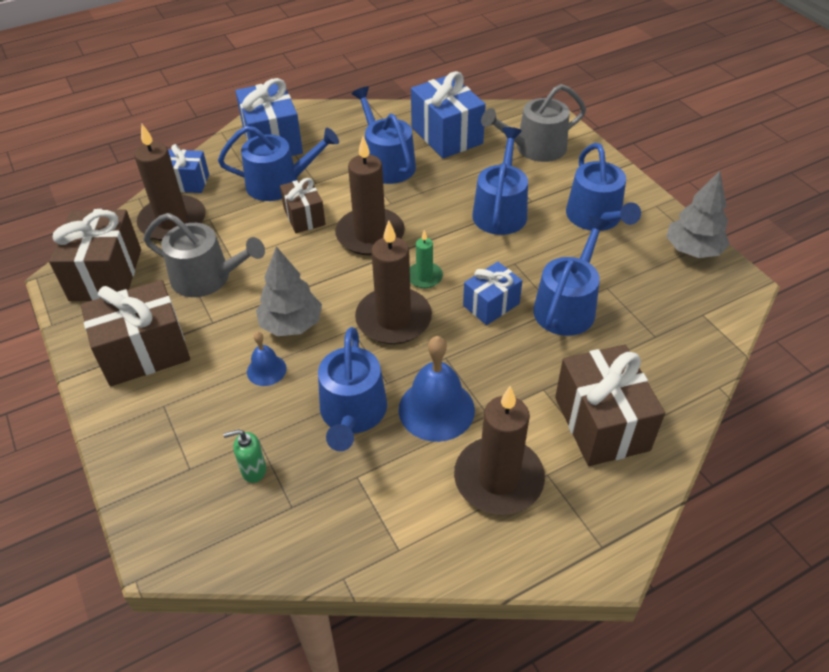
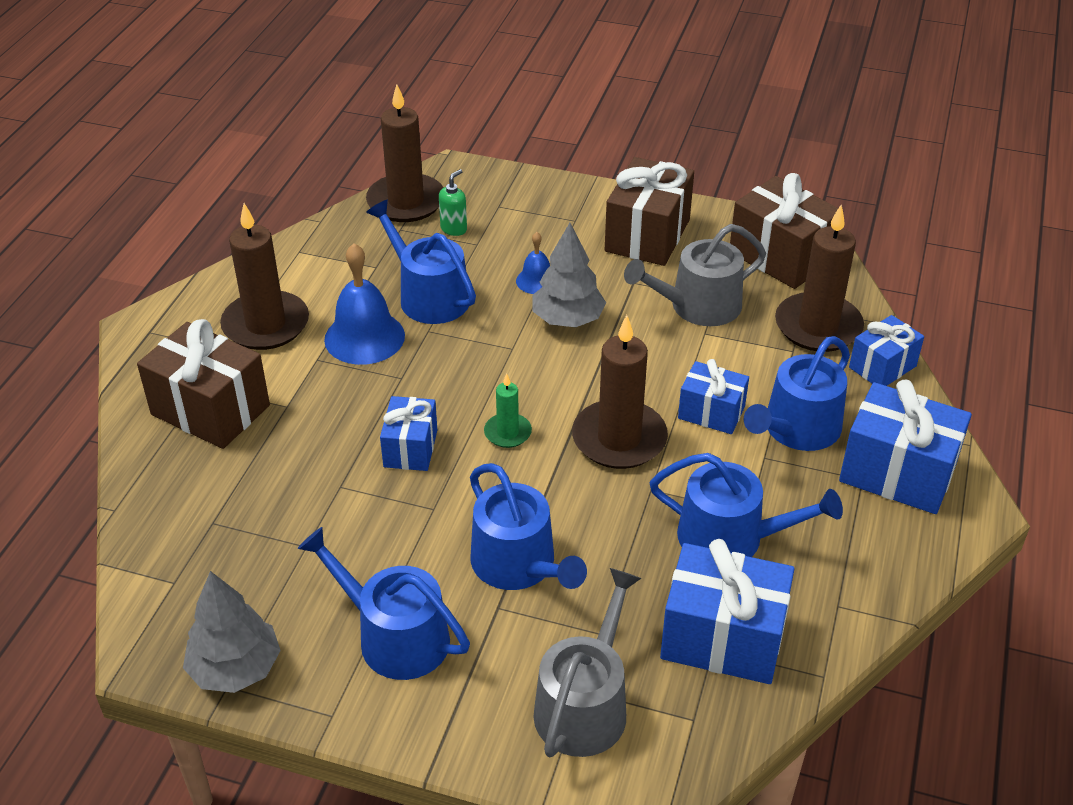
camera: 135 degrees right, 5 degrees down
brown gift [280,178,326,233] -> blue gift [678,359,749,434]
brown candle [355,220,432,344] -> brown candle moved to [366,84,444,222]
blue watering can [533,216,610,336] -> none

